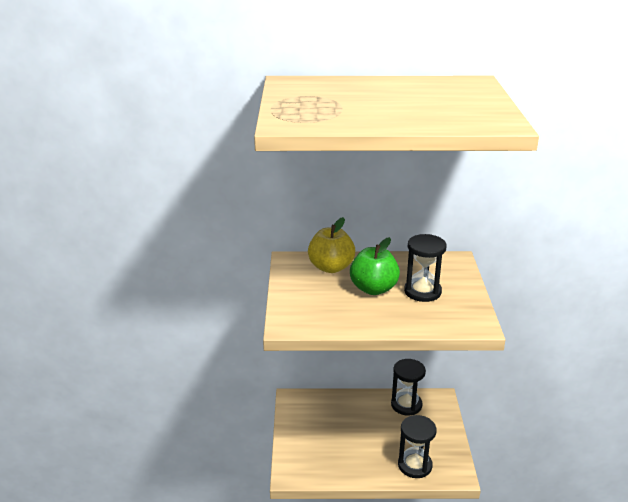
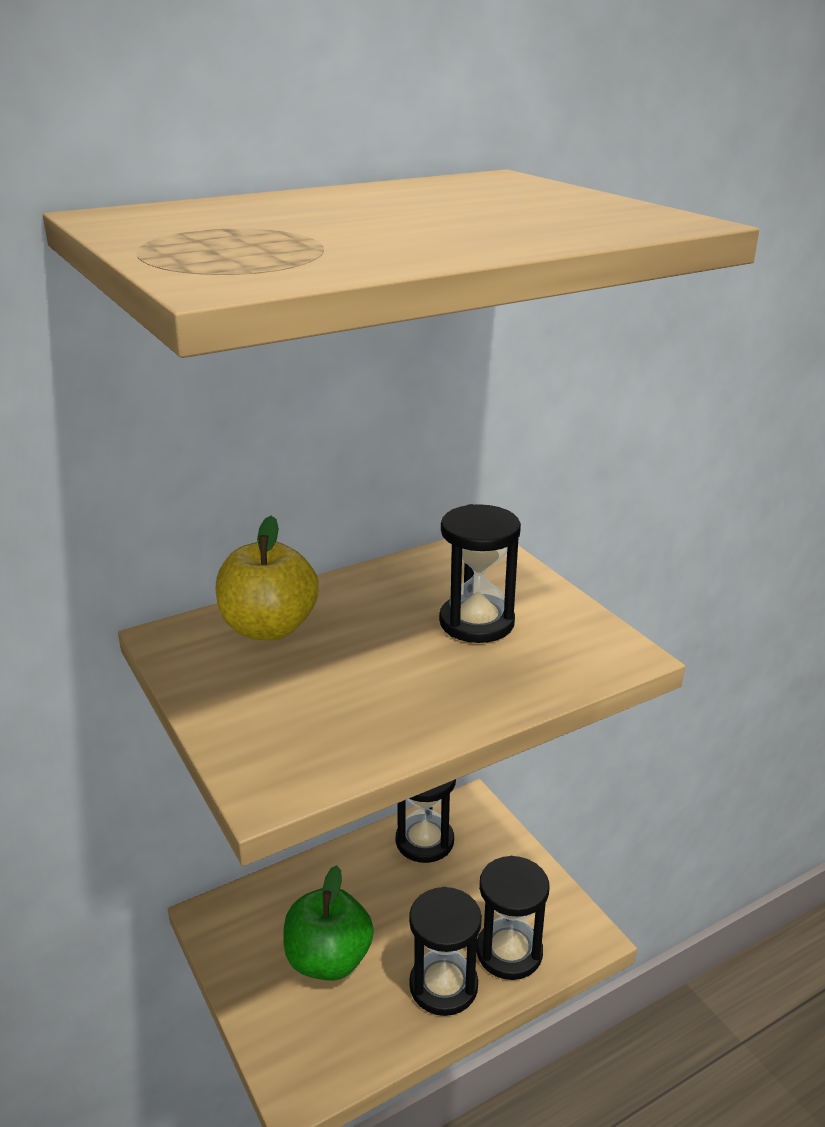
camera: 30 degrees left, 0 degrees up
green apple [350,237,400,295] -> green apple moved to [283,865,374,981]
none -> black hourglass [409,887,482,1016]

